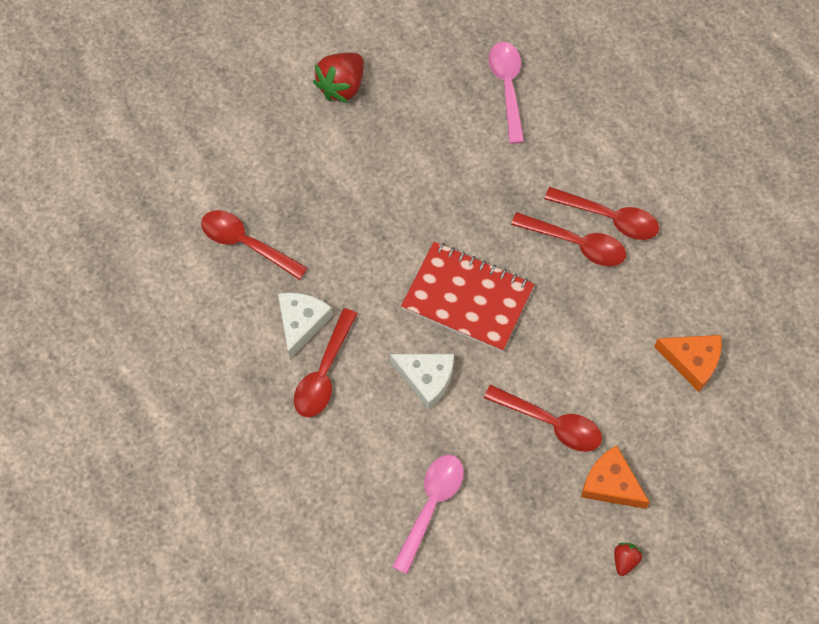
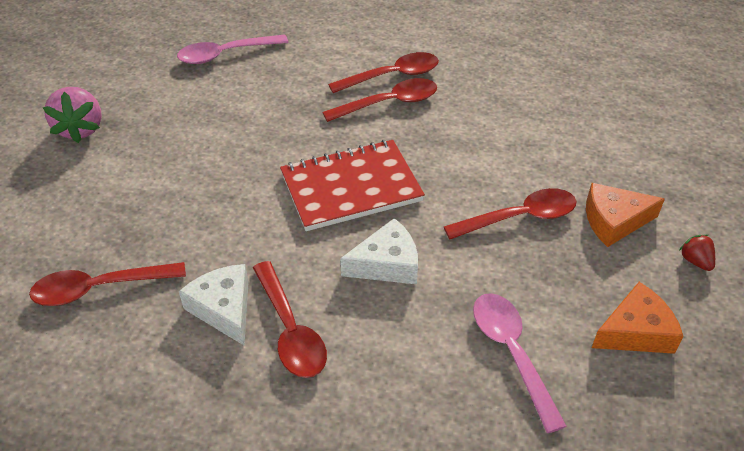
camera: 45 degrees left, 20 degrees down
red strawberry [313,53,364,103] -> pink strawberry [42,87,102,143]
pink spoon [489,42,524,144] -> pink spoon turned 60 degrees counterclockwise [177,34,288,64]
orange cheese [654,335,722,392] -> orange cheese moved to [592,282,684,354]

